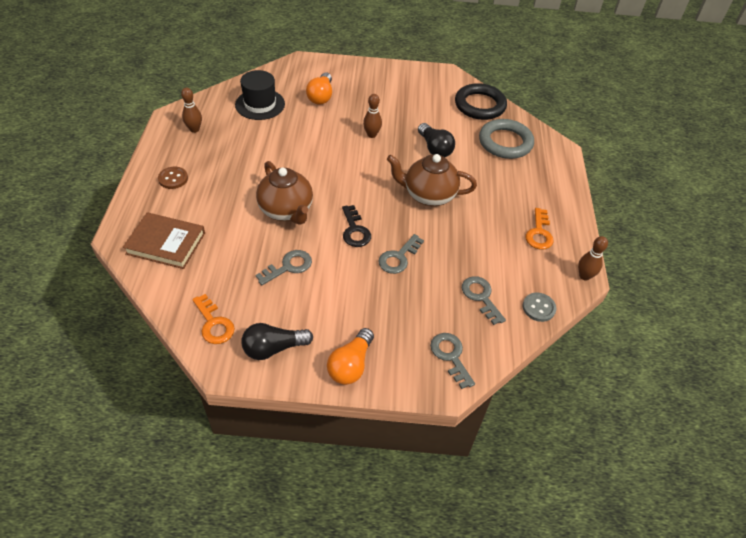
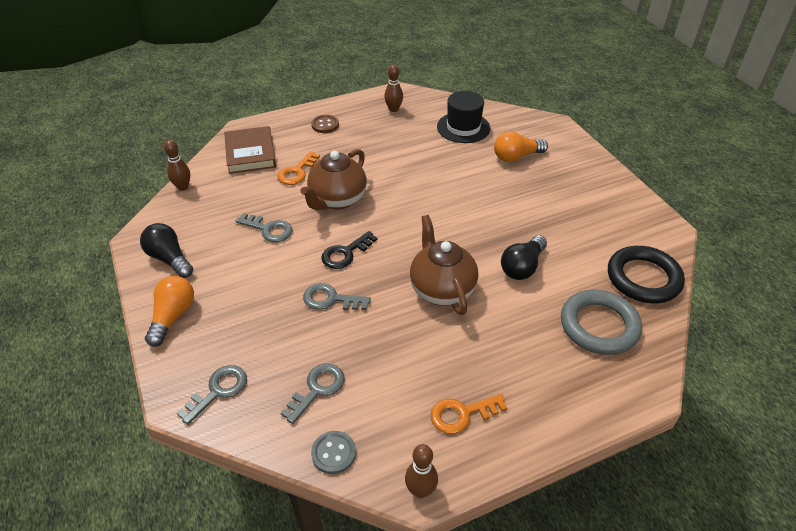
camera: 65 degrees right, 5 degrees down
orange key [192,294,235,344] -> orange key moved to [277,151,320,185]
orange light bulb [327,328,374,385] -> orange light bulb turned 105 degrees clockwise [145,276,194,347]
brown bowling pin [363,94,382,138] -> brown bowling pin moved to [164,140,190,191]

